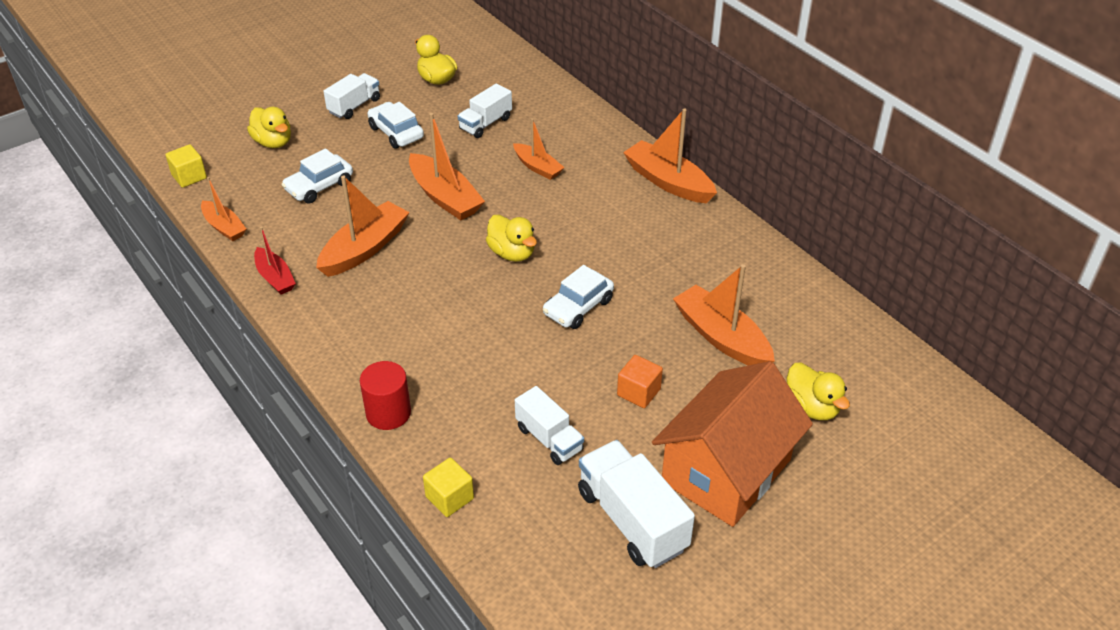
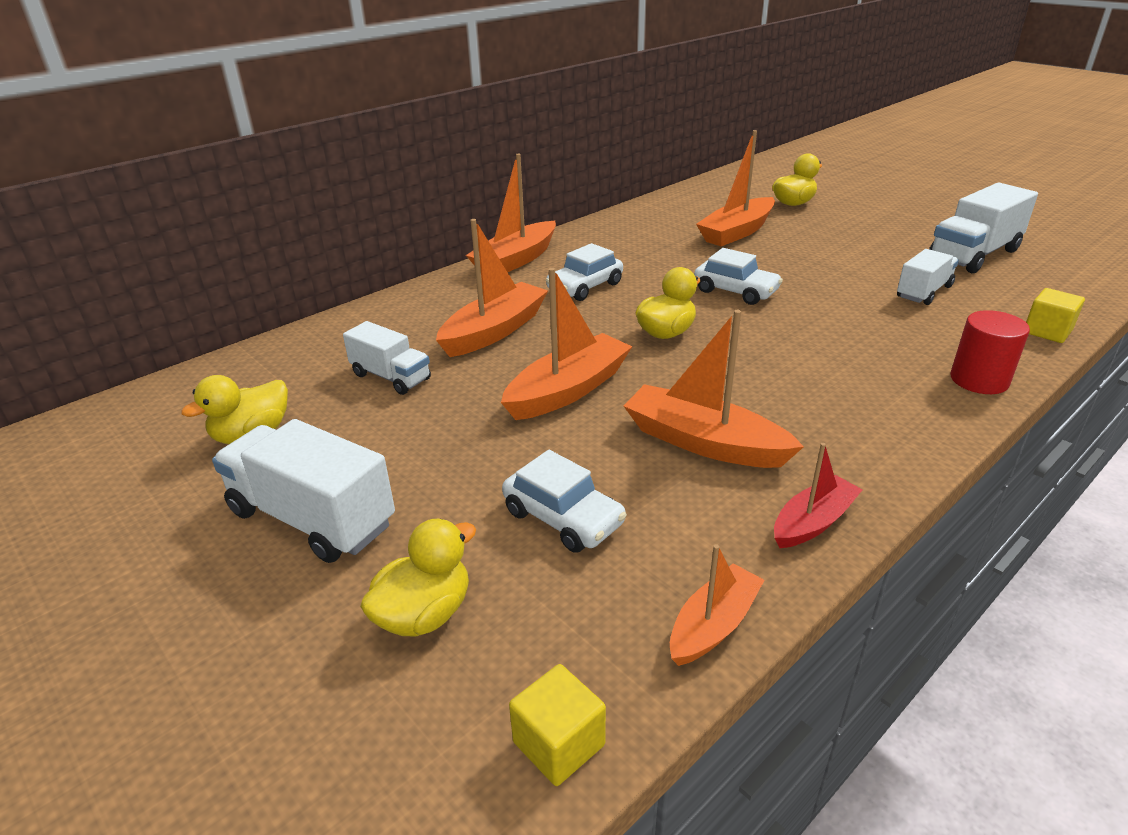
camera: 95 degrees left, 10 degrees down
white truck [323,73,380,119] -> white truck [212,419,395,563], size x1.61
white car [368,102,424,149] -> white car moved to [546,243,623,301]
orange boat [513,118,565,180] -> orange boat [436,219,548,357], size x1.65
orange cube [617,355,663,408] -> none
orange house [652,361,813,527] -> none

